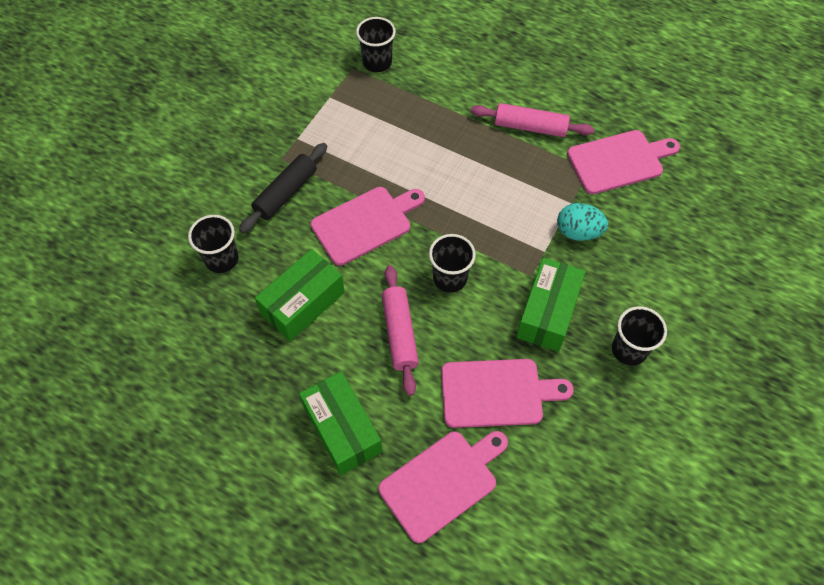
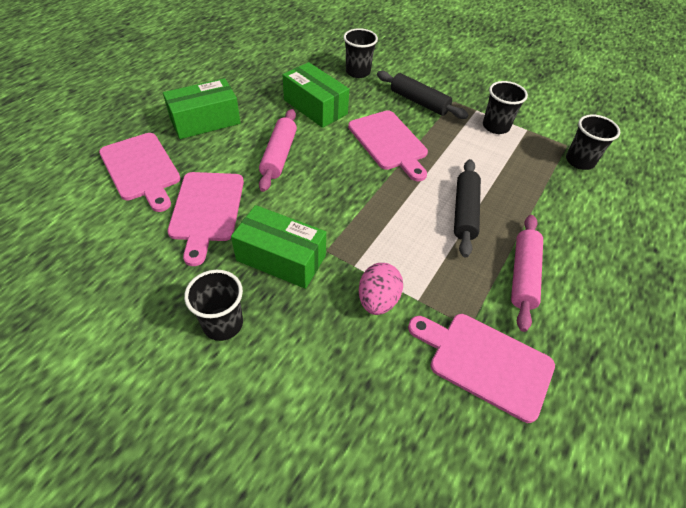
camera: 90 degrees right, 10 degrees down
pink rolling pin [382,265,419,396] -> pink rolling pin turned 75 degrees counterclockwise [259,109,297,192]
black cup [429,234,476,293] -> black cup moved to [483,81,528,134]
turquoise egg [557,203,608,241] -> pink egg [359,263,403,315]
pink cutting board [567,130,680,194] -> pink cutting board turned 135 degrees clockwise [408,314,555,423]
none -> black rolling pin [454,159,481,258]

